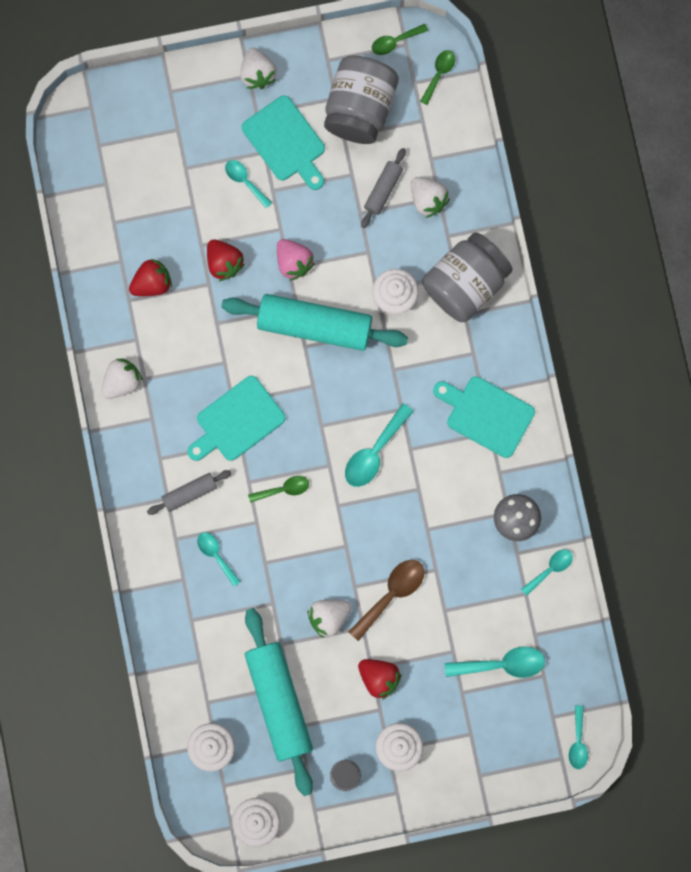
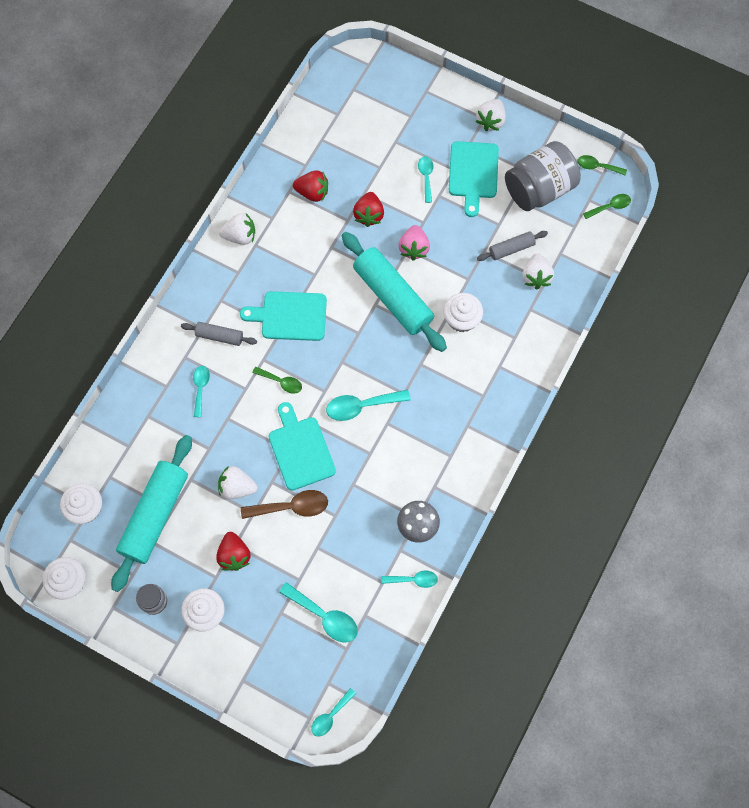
camera: 40 degrees right, 10 degrees down
grey jar [423,232,513,322] -> none
turquoise cutting board [433,376,535,458] -> turquoise cutting board moved to [269,402,336,490]

